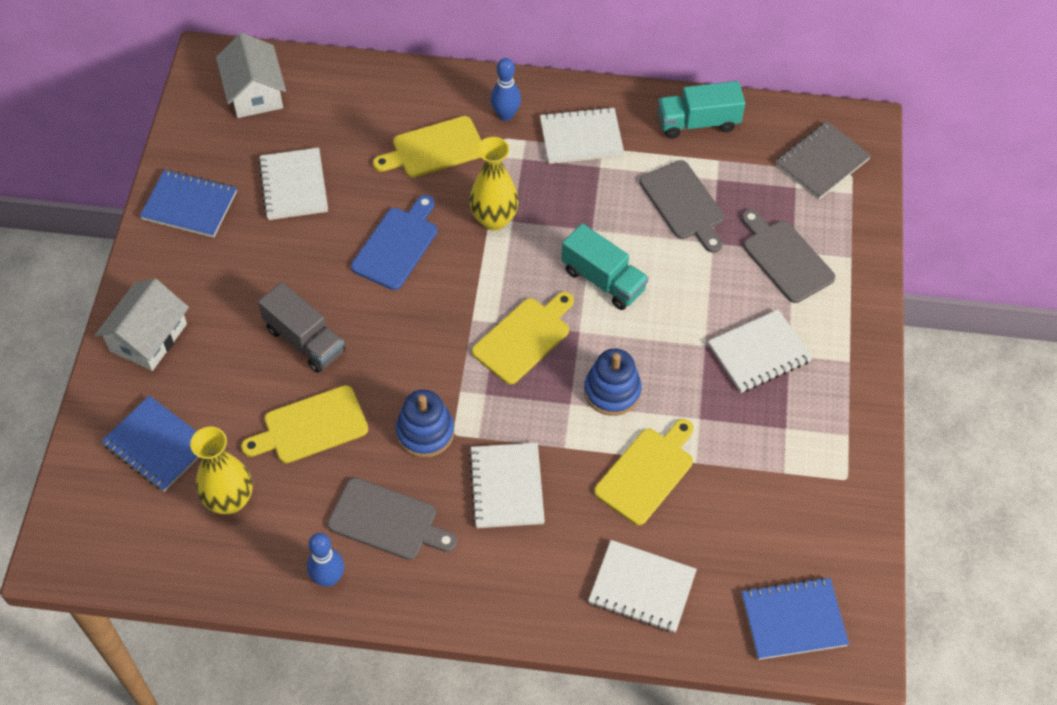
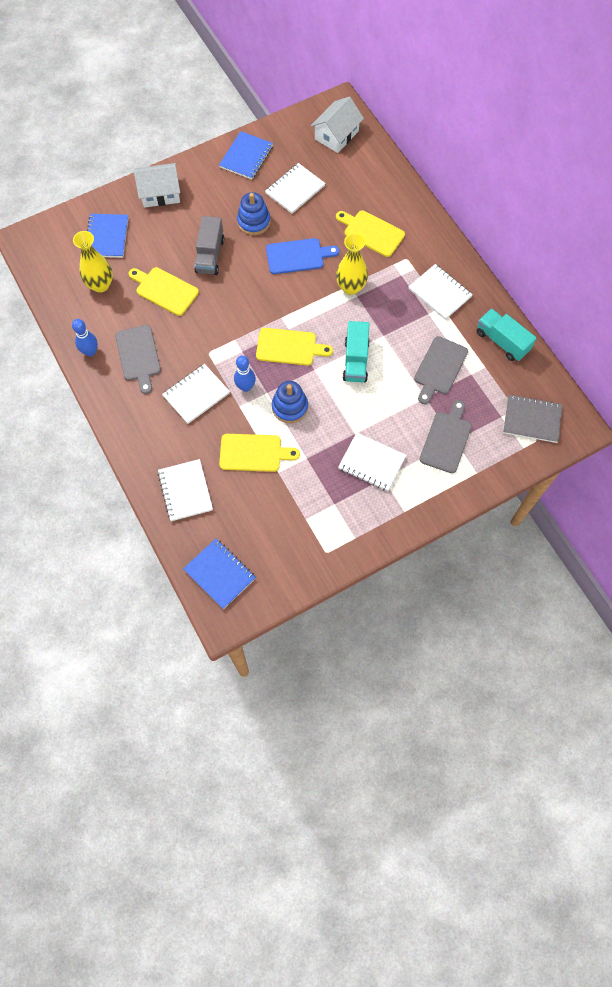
camera: 55 degrees right, 10 degrees up
blue notebook [140,170,237,238] -> blue notebook turned 45 degrees clockwise [219,131,273,180]
blue stacking toy [396,390,454,458] -> blue stacking toy moved to [237,192,271,235]
blue bowling pin [491,58,521,121] -> blue bowling pin moved to [234,356,256,392]

